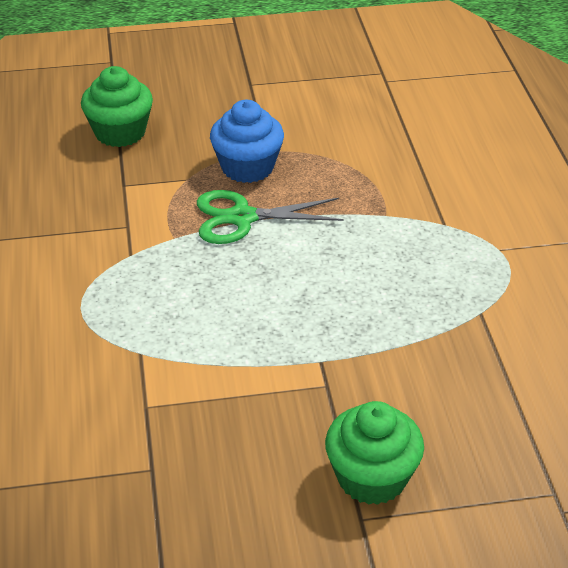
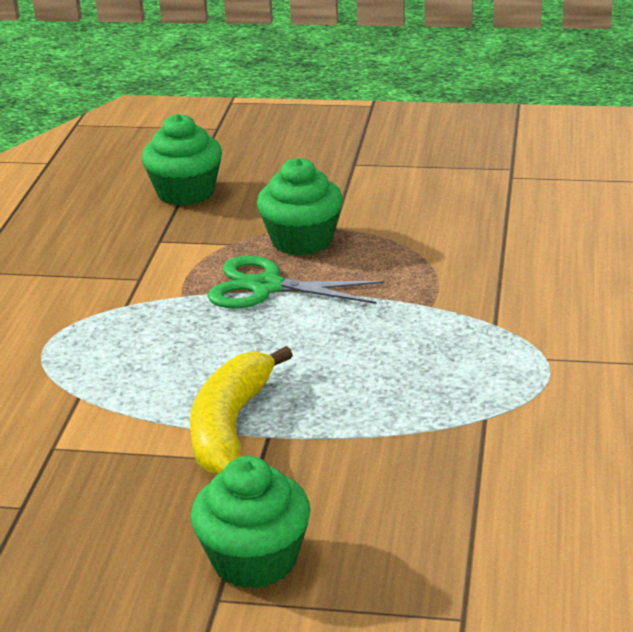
camera: 20 degrees right, 10 degrees down
blue cupcake [210,100,284,183] -> green cupcake [257,158,343,256]
none -> yellow banana [190,346,293,475]

